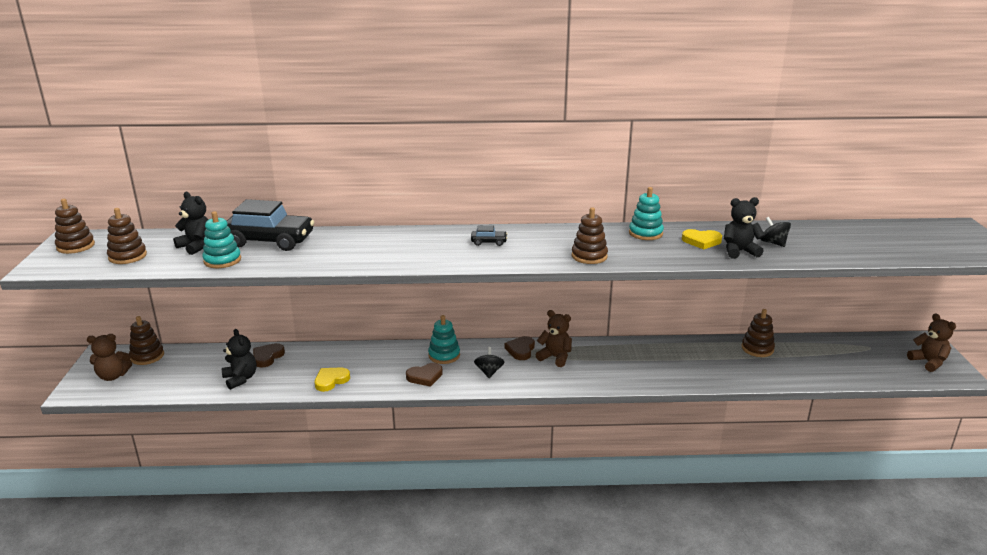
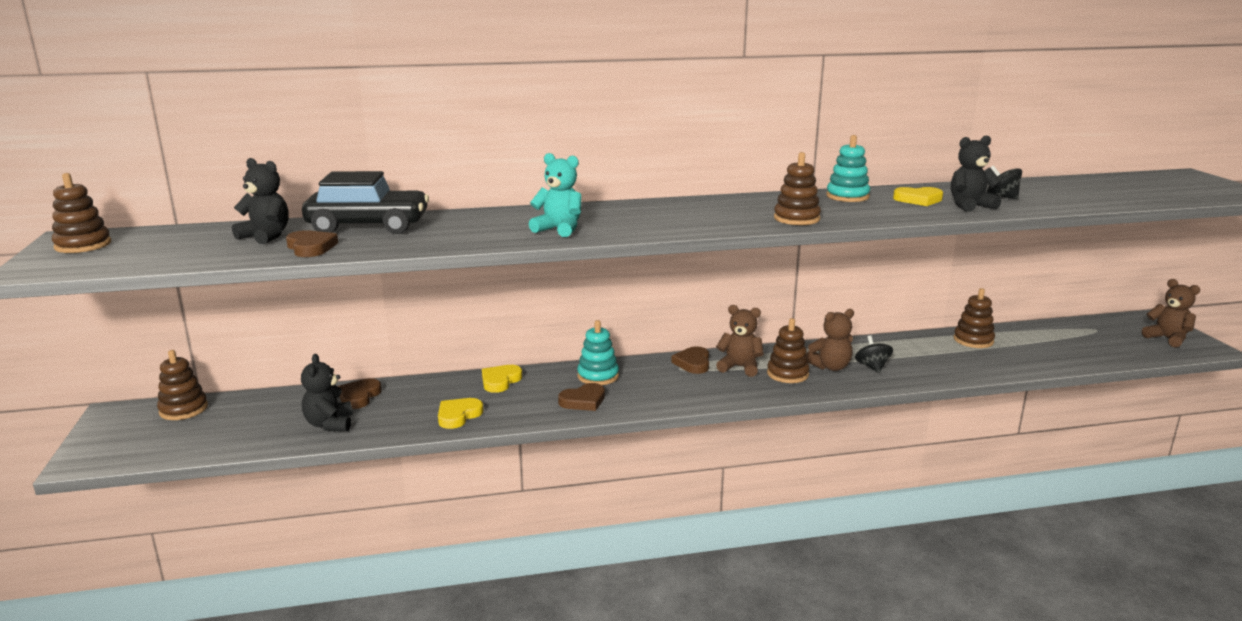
camera: 10 degrees left, 5 degrees down
brown teddy bear [87,334,132,381] -> brown teddy bear moved to [806,309,854,371]
brown stacking toy [107,208,147,264] -> brown stacking toy moved to [767,318,810,383]
turquoise stacking toy [202,211,241,268] -> brown heart [286,230,338,257]
black teddy bear [222,329,257,390] -> black teddy bear turned 150 degrees counterclockwise [301,354,353,431]
black car [471,225,507,246] -> none
black spinning top [474,347,504,378] -> black spinning top moved to [855,336,893,373]
none -> yellow heart [482,365,522,393]
none -> turquoise teddy bear [529,153,582,237]

